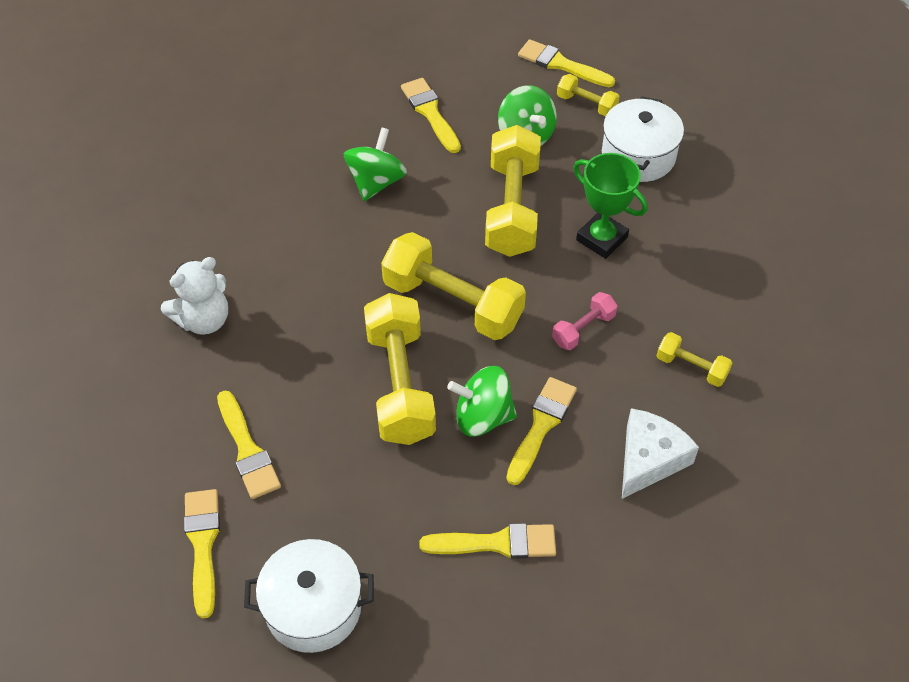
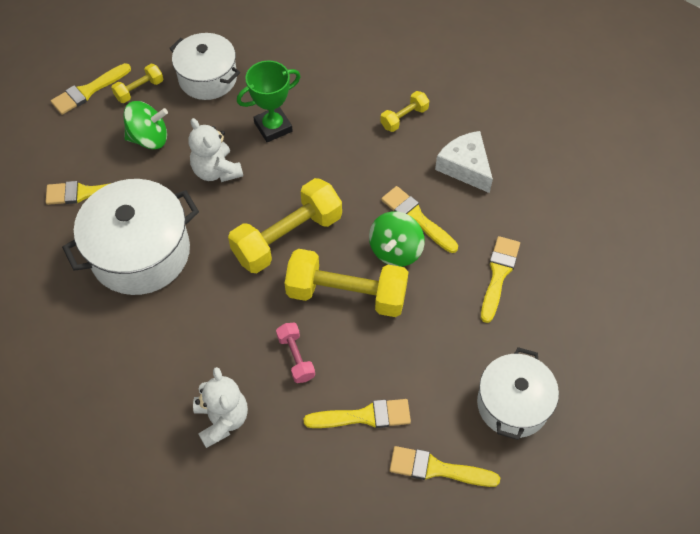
camera: 70 degrees left, 5 degrees up
green spinning top [344,128,407,201] -> white pot [62,179,199,295]
yellow dumbbell [485,125,541,257] -> white teddy bear [189,118,243,182]
pink dumbbell [552,292,618,350] -> pink dumbbell moved to [276,323,315,383]

